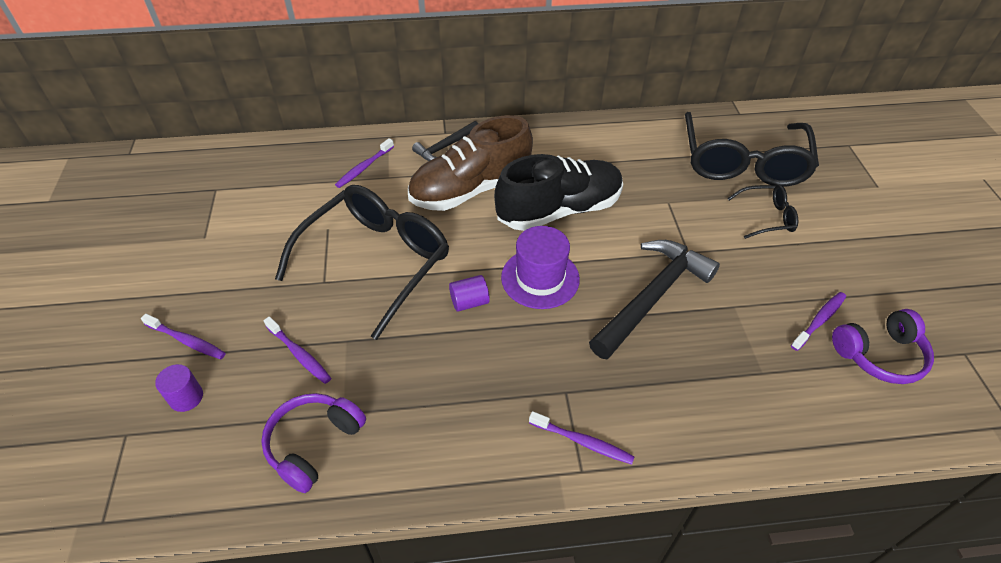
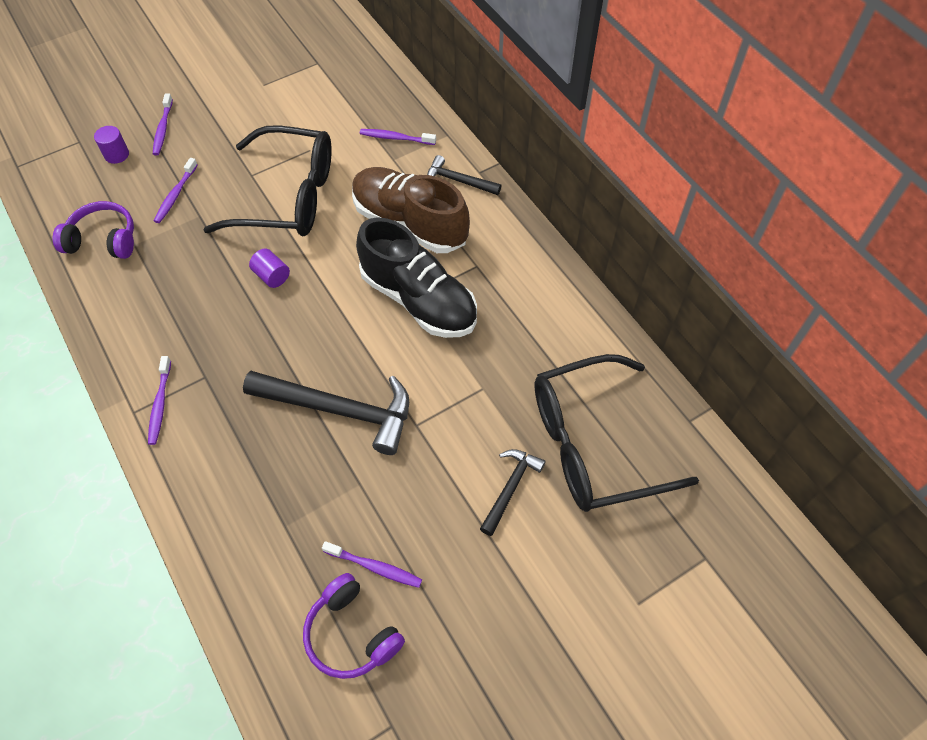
camera: 65 degrees right, 10 degrees up
purple hat [501,226,580,309] -> none
black glasses [727,185,798,239] -> black hammer [480,449,546,536]

